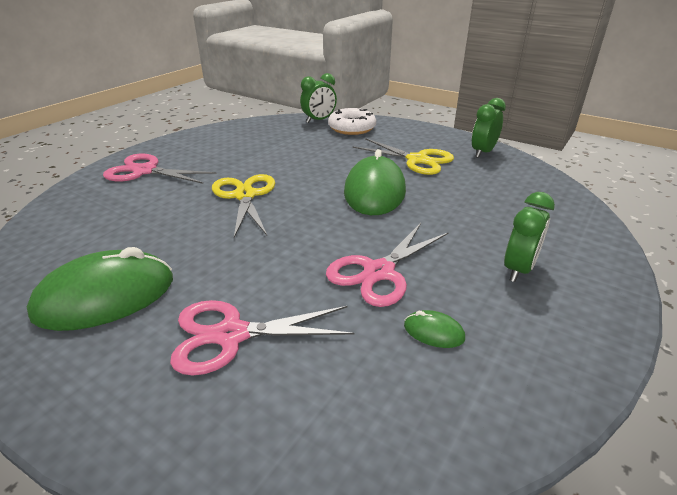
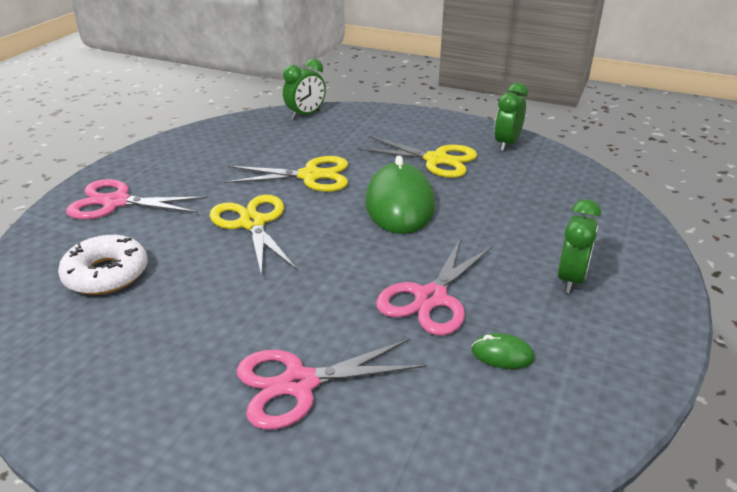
camera: 10 degrees left, 0 degrees up
green mouse [27,247,173,331] -> none
white donut [328,108,376,135] -> white donut moved to [58,235,147,295]
none -> yellow scissors [224,156,348,192]

